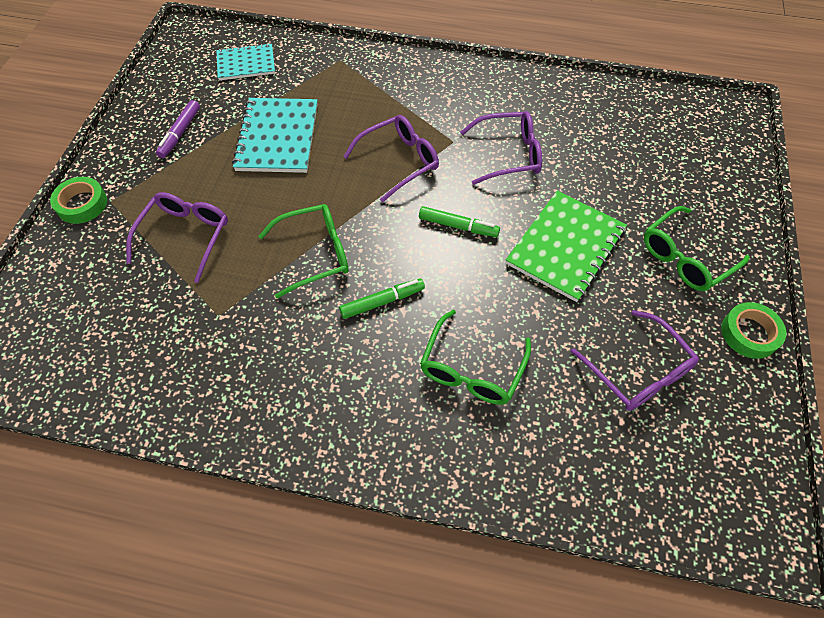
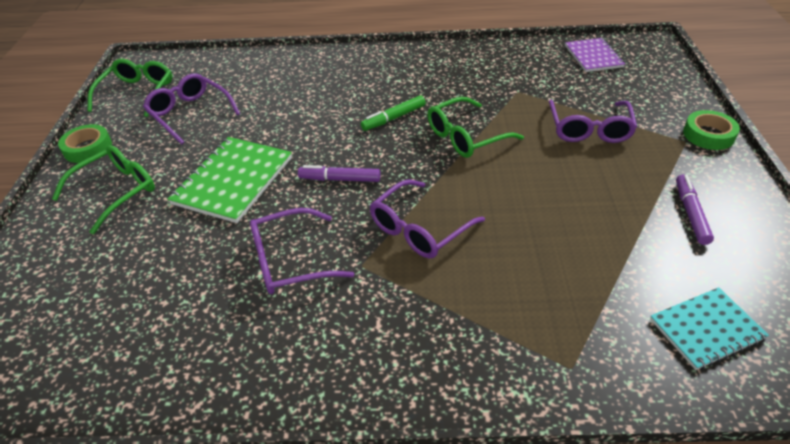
camera: 170 degrees right, 15 degrees down
turquoise notebook [232,98,318,173] -> none
green marker [419,206,500,237] -> purple marker [298,165,380,182]
green glasses [420,310,531,405] -> green glasses moved to [87,59,173,117]
none -> purple notebook [565,38,625,72]

